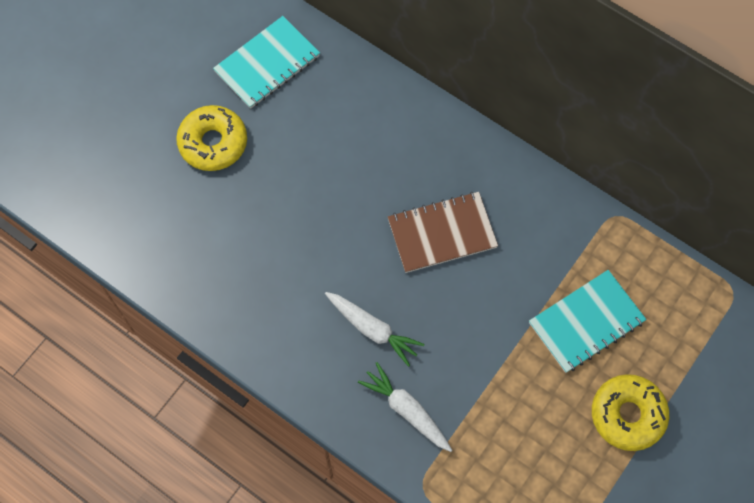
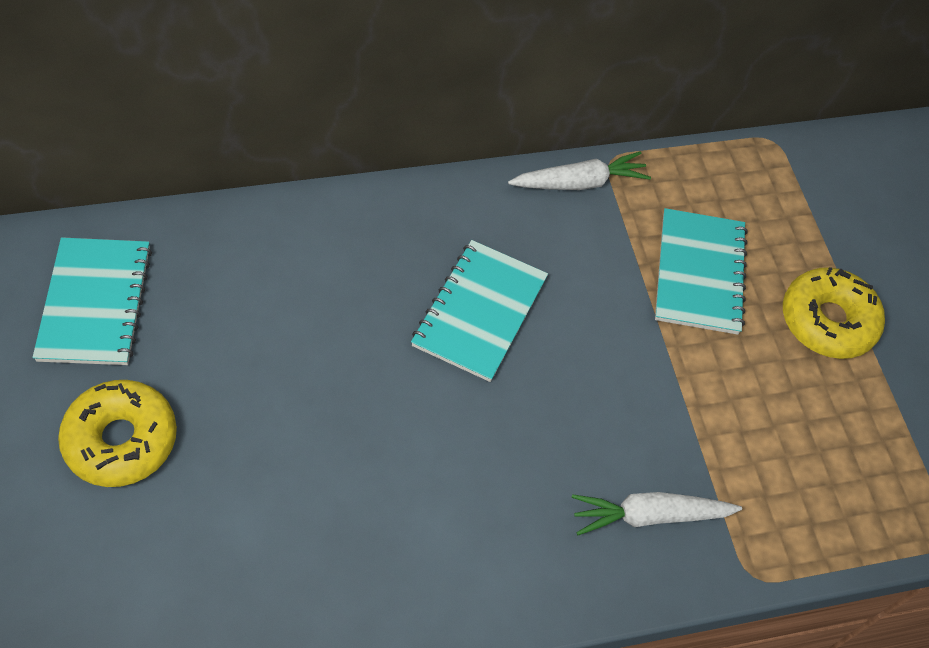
camera: 55 degrees left, 10 degrees down
white carrot [325,292,424,367] -> white carrot moved to [508,151,651,190]
brown notebook [388,192,498,273] -> turquoise notebook [411,240,548,382]

